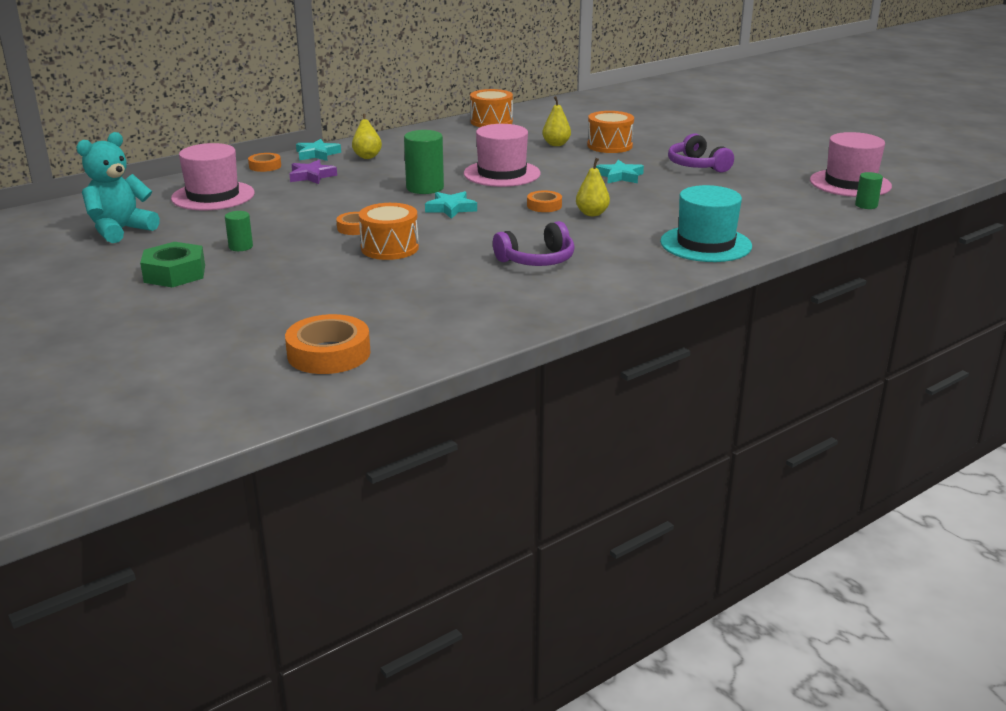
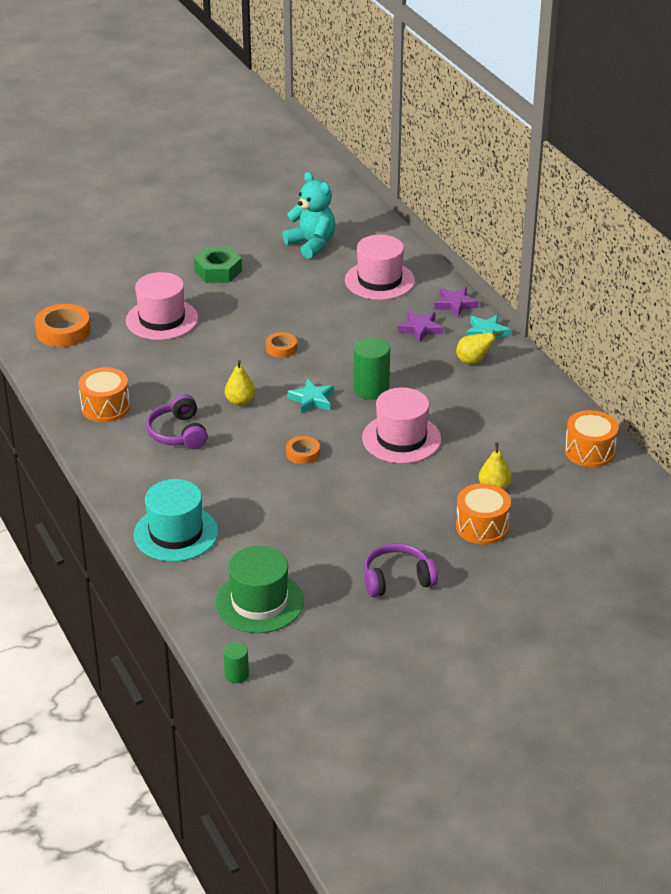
camera: 100 degrees right, 10 degrees up
green cylinder [225,211,253,251] -> none
orange tape [248,153,281,172] -> purple star [434,287,479,317]
orange drum [359,203,419,260] -> orange drum moved to [78,367,130,422]
yellow pear [576,158,610,216] -> yellow pear moved to [225,360,255,406]
turquoise star [596,160,644,183] -> none
pink hat [810,132,892,197] -> pink hat moved to [126,272,198,340]
none -> green hat [215,546,304,633]

